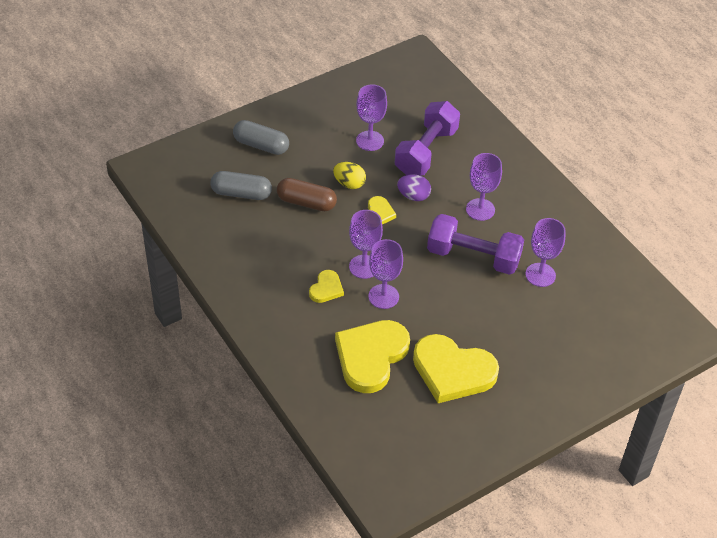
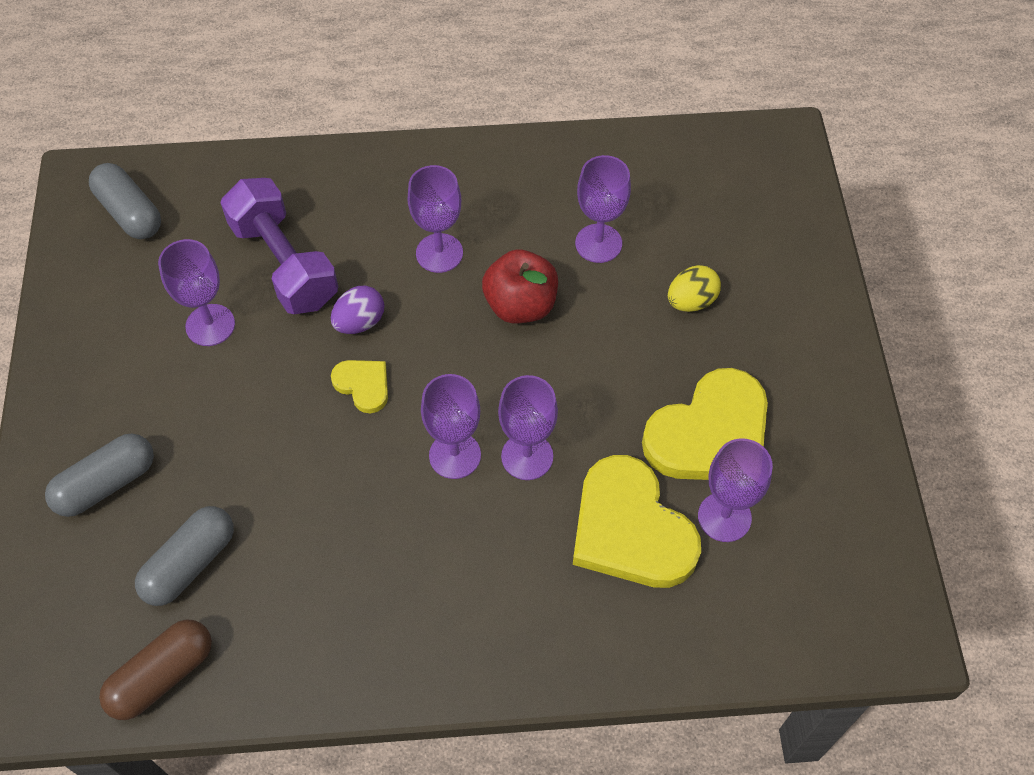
camera: 60 degrees left, 10 degrees up
brown capsule [277,178,337,211] -> brown capsule moved to [99,619,212,720]
yellow heart [309,270,344,303] -> none
yellow egg [333,162,366,189] -> yellow egg moved to [668,265,721,312]
purple dumbbell [427,214,524,275] -> red apple [482,249,558,324]
none -> grey capsule [89,163,161,239]
none -> purple goblet [698,438,773,542]

